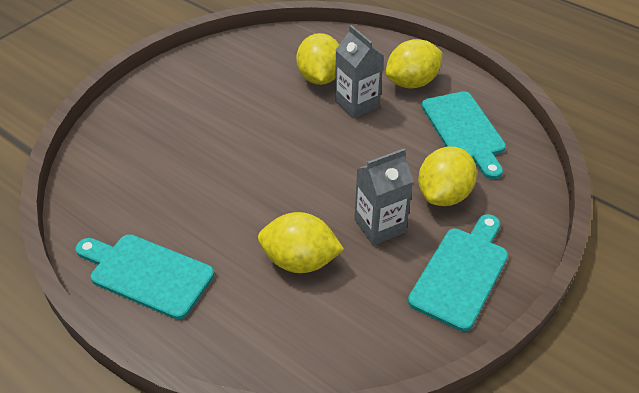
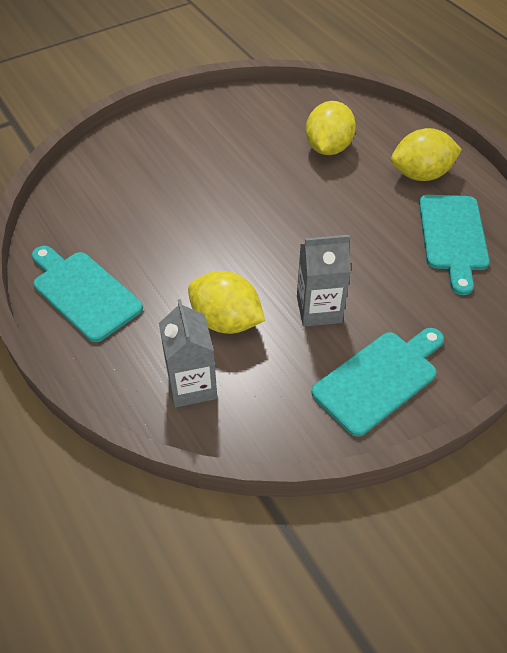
camera: 20 degrees right, 5 degrees up
grey carton [335,25,384,119] -> grey carton moved to [159,299,217,408]
yellow lemon [418,147,477,206] -> none

